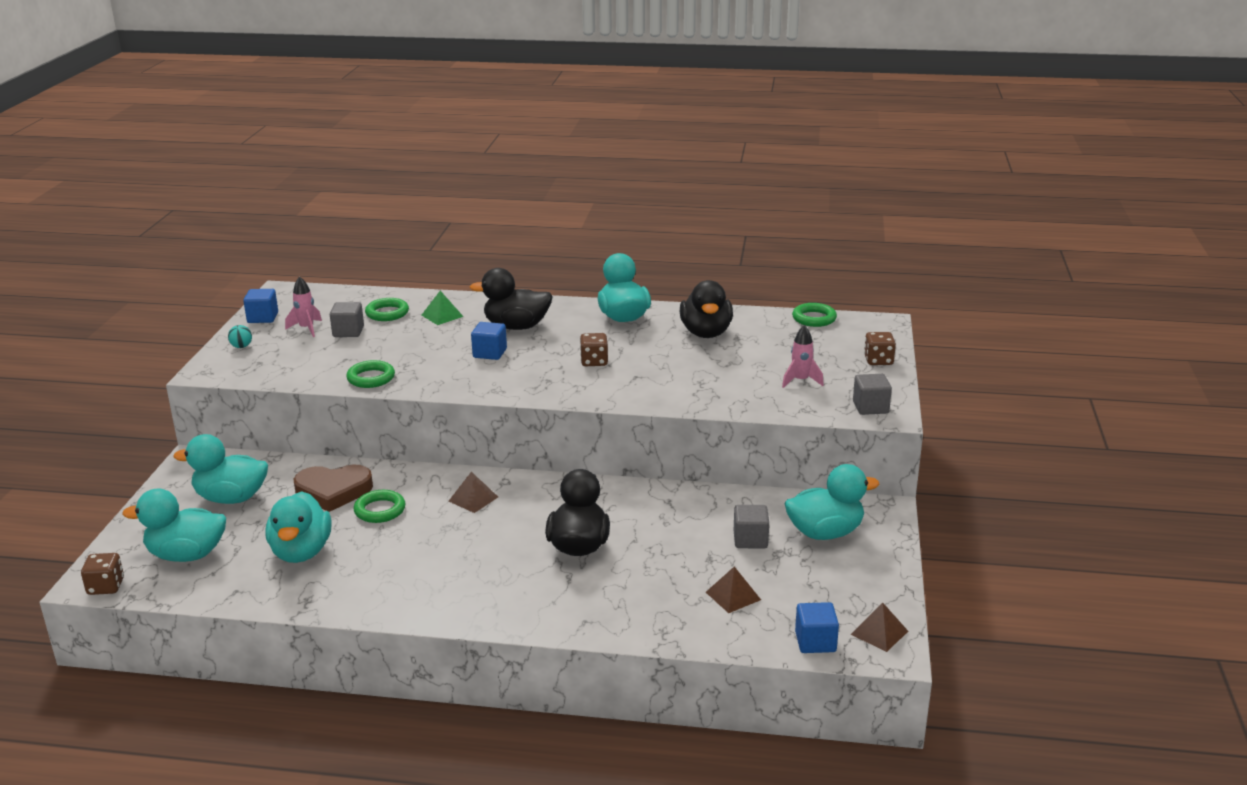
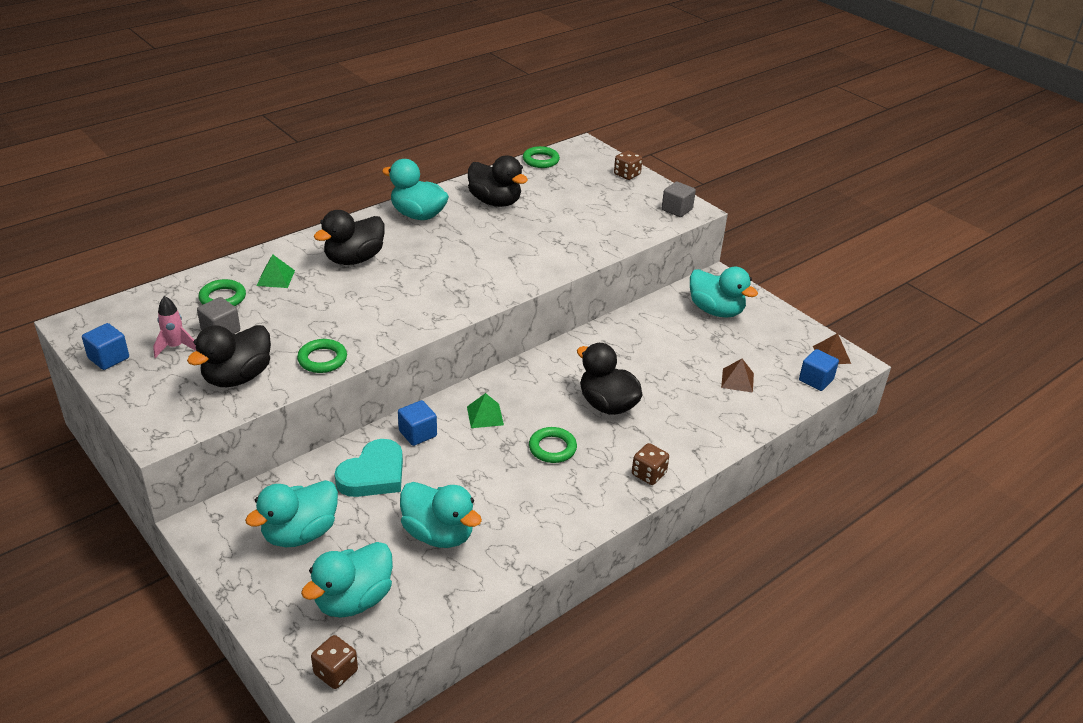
camera: 50 degrees left, 10 degrees up
turquoise ball [228,325,252,348] -> none
brown heart [294,464,373,512] -> turquoise heart [335,439,403,497]
green ring [354,490,405,523] -> green ring moved to [529,427,577,463]
brown pyramid [449,472,498,513] -> green pyramid [467,393,504,428]
blue cube [471,322,507,360] -> blue cube moved to [398,400,437,446]
brown dice [580,333,608,366] -> brown dice moved to [632,443,669,485]
grey cube [734,505,769,548] -> none
pink rocket [782,325,824,388] -> none
turquoise duck [785,464,880,540] -> turquoise duck turned 105 degrees clockwise [690,267,758,318]
none -> black duck [187,325,271,387]

